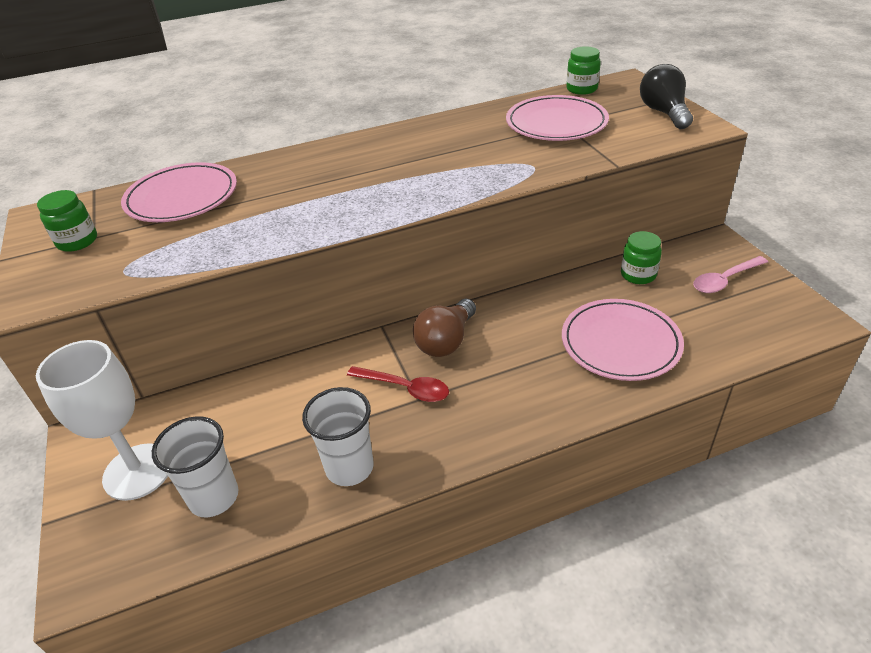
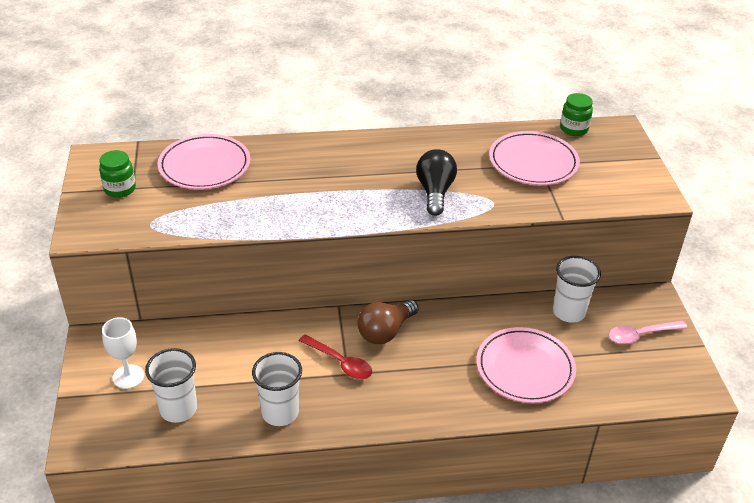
camera: 10 degrees right, 0 degrees up
white goblet [36,340,168,501] -> white goblet [102,317,144,389], size x0.62
green jar [621,231,662,284] -> white cup [553,256,601,323]
black light bulb [640,64,693,129] -> black light bulb moved to [416,149,457,216]

